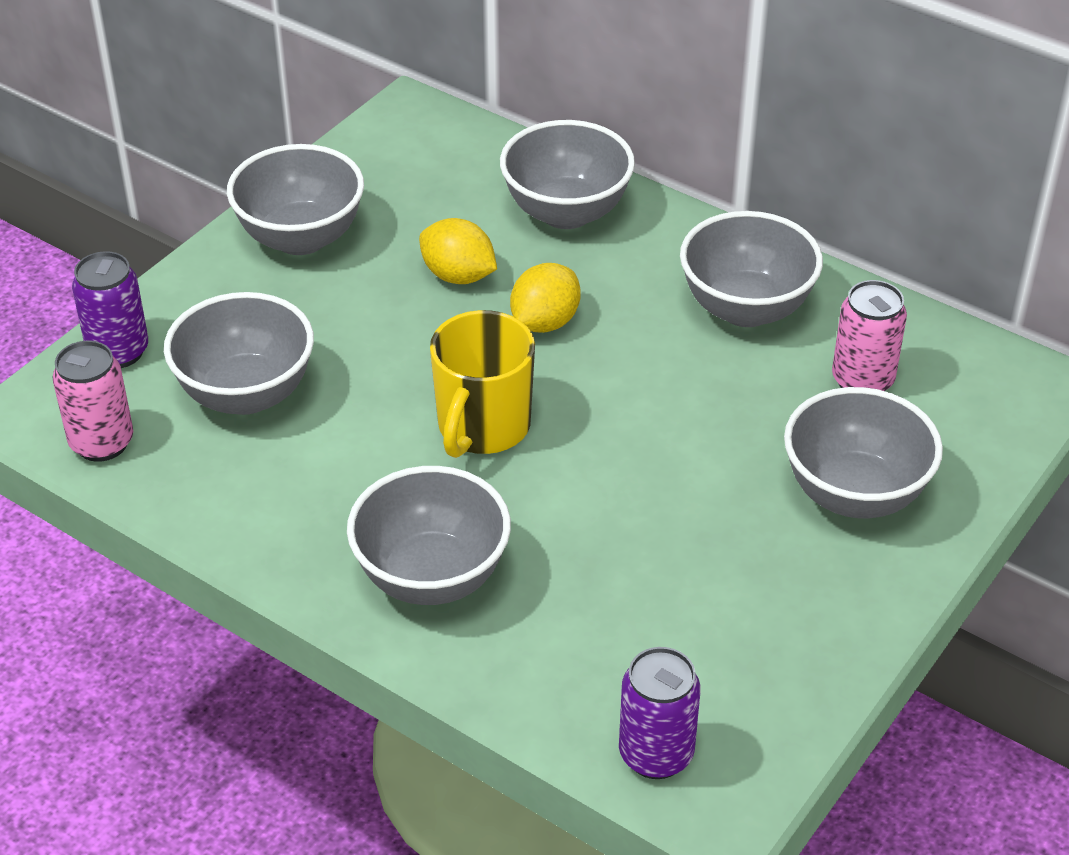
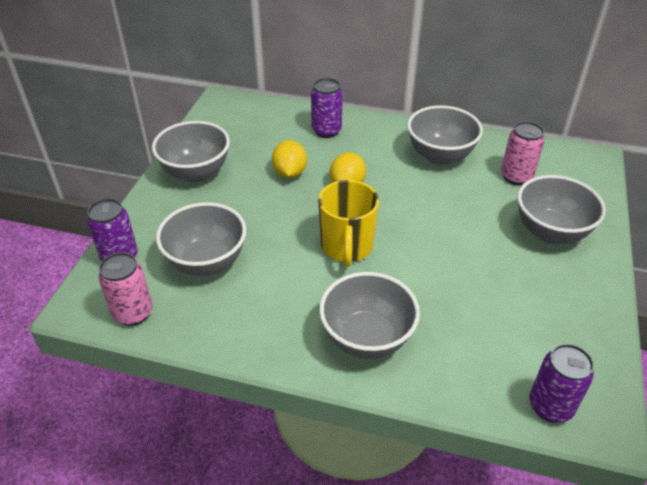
camera: 20 degrees left, 0 degrees up
yellow lemon [419,218,497,284] -> yellow lemon turned 75 degrees clockwise [272,140,307,178]
grey bowl [500,120,635,229] -> purple can [311,78,343,138]

